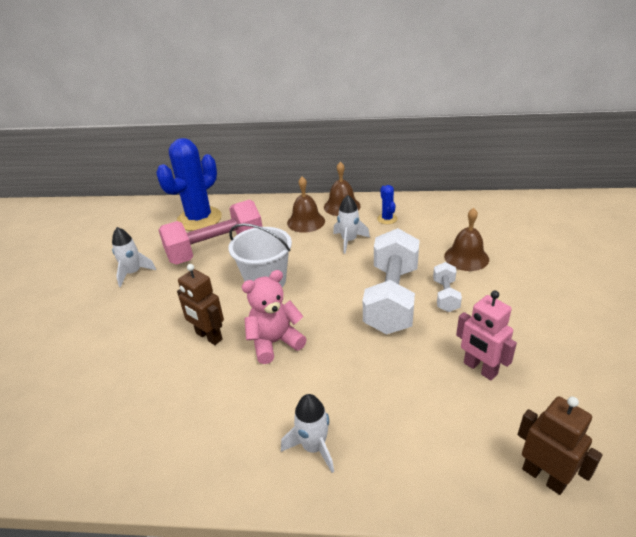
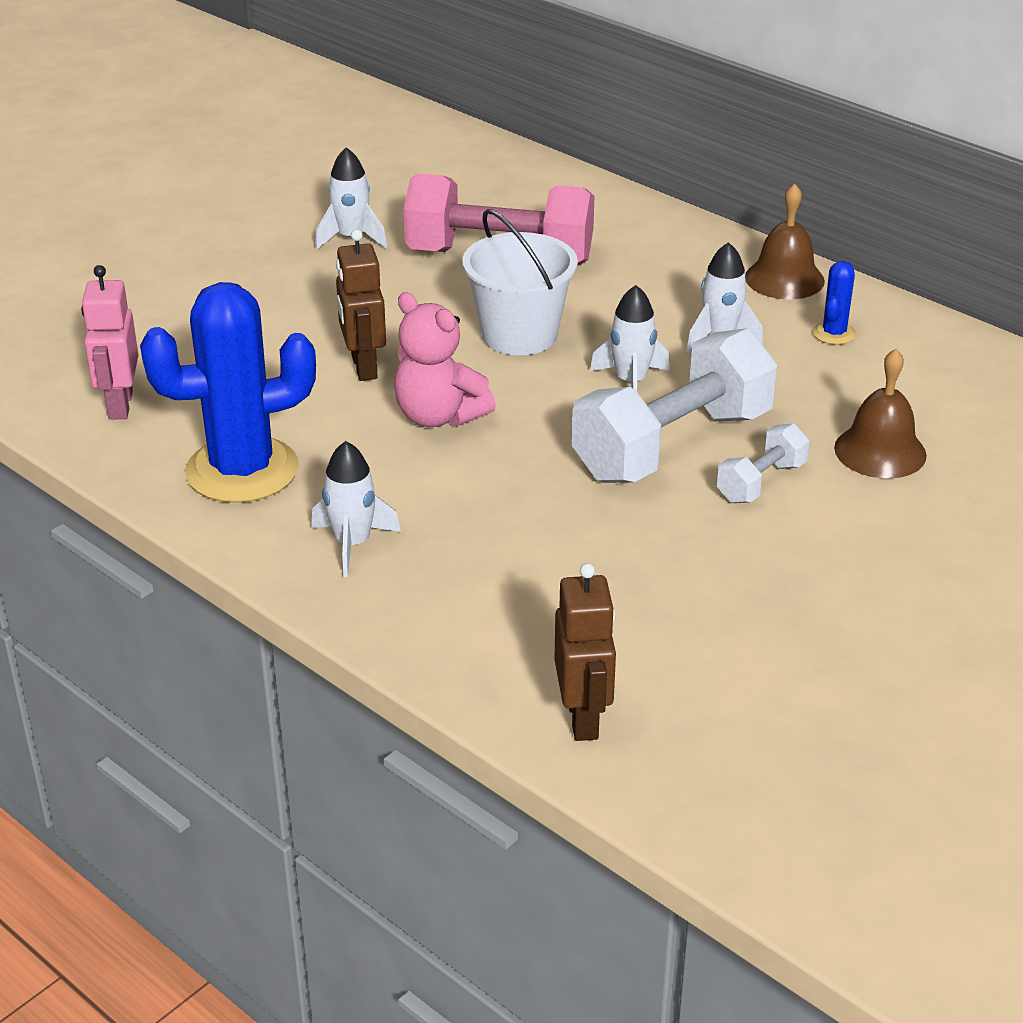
camera: 35 degrees right, 0 degrees up
blue cactus [156,138,222,231] -> blue cactus moved to [140,282,316,503]
pink teddy bear [242,270,307,364] -> pink teddy bear turned 150 degrees counterclockwise [394,292,496,427]
brown bell [287,177,325,233] -> none
pink robot [456,291,517,380] -> pink robot moved to [81,265,138,420]
none -> white rocket [590,285,670,391]

